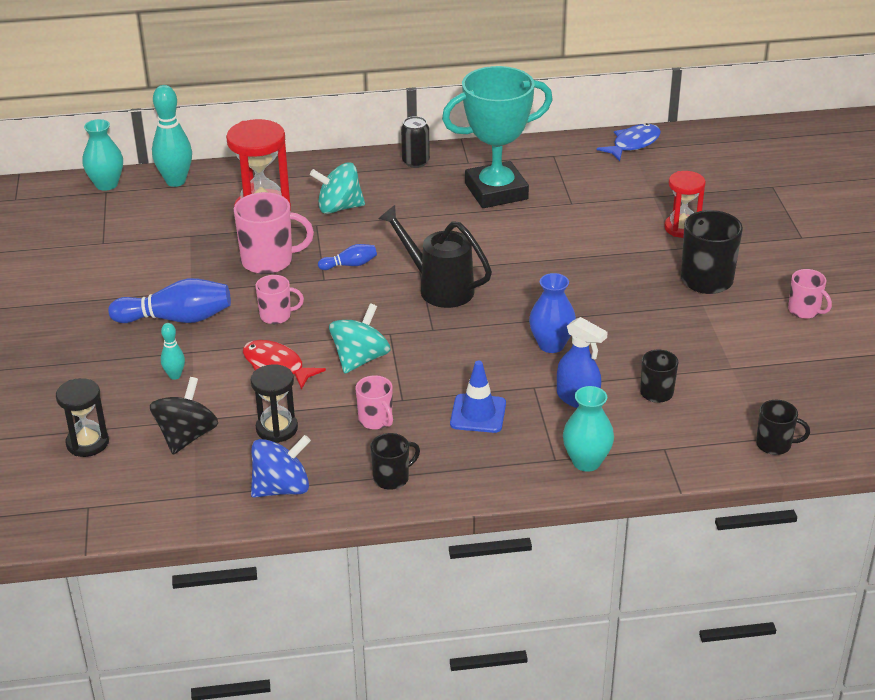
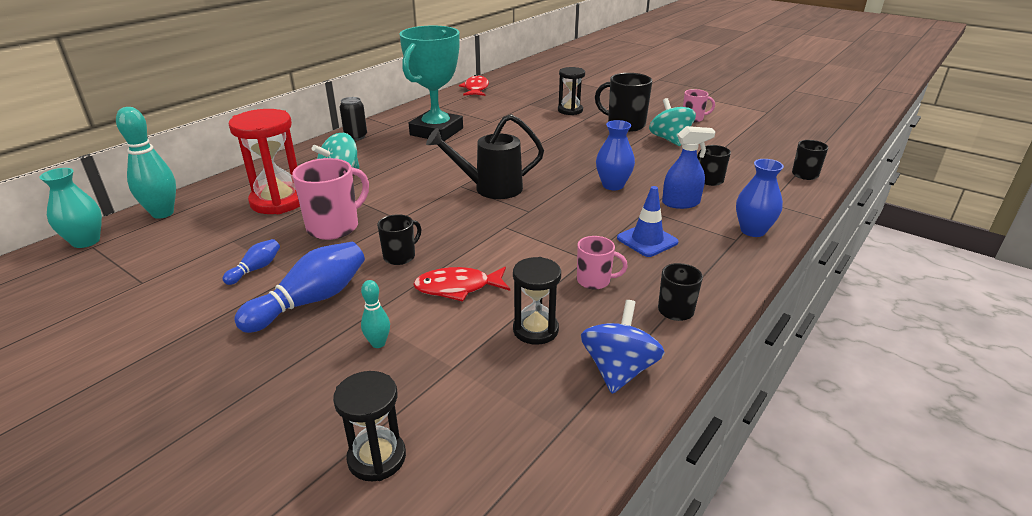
camera: 45 degrees left, 5 degrees down
black spinning top [150,377,218,455] -> none
pink mug [255,275,304,324] -> black mug [377,214,421,265]
blue bowling pin [318,244,377,270] -> blue bowling pin moved to [223,239,280,285]
turquoise spinning top [329,303,391,374] -> turquoise spinning top moved to [649,98,696,146]
turquoise vase [563,386,614,472] -> blue vase [736,159,784,237]
blue fish [597,123,661,161] -> red fish [459,75,489,96]
red hourglass [664,171,706,238] -> black hourglass [558,67,585,115]

